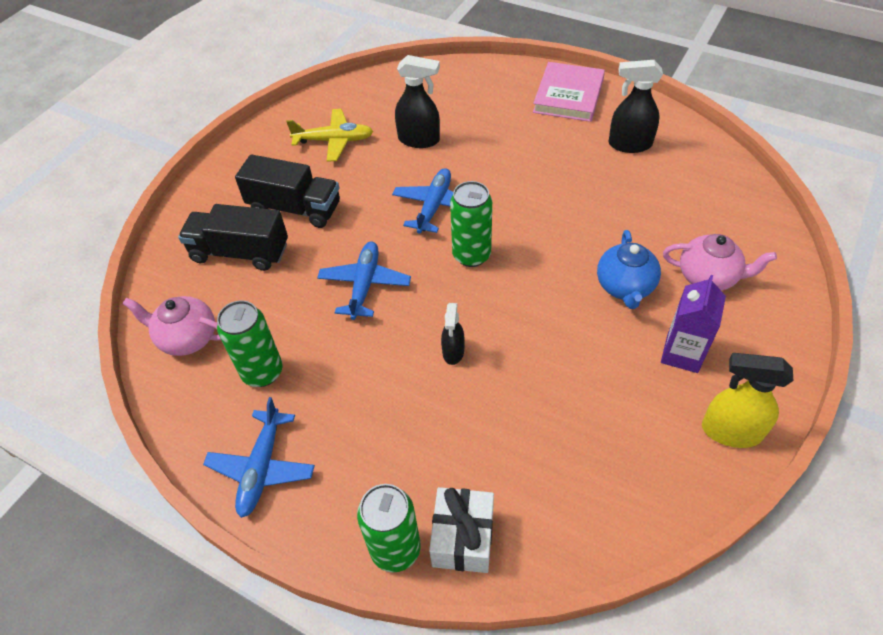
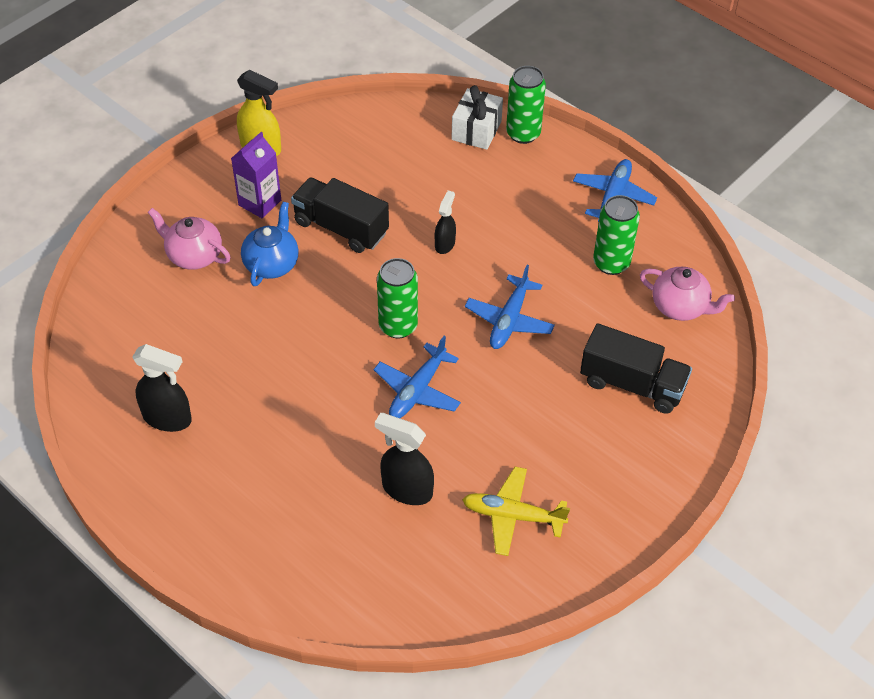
camera: 170 degrees left, 0 degrees up
black truck [235,154,340,228] -> black truck moved to [291,177,389,253]
pink book [533,62,605,122] -> none

